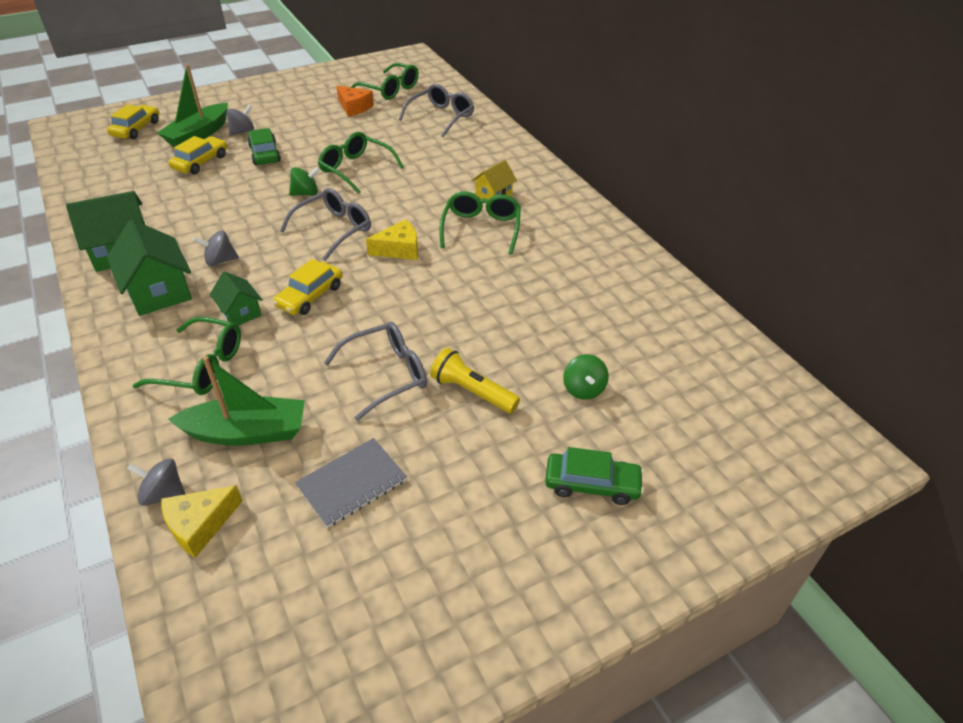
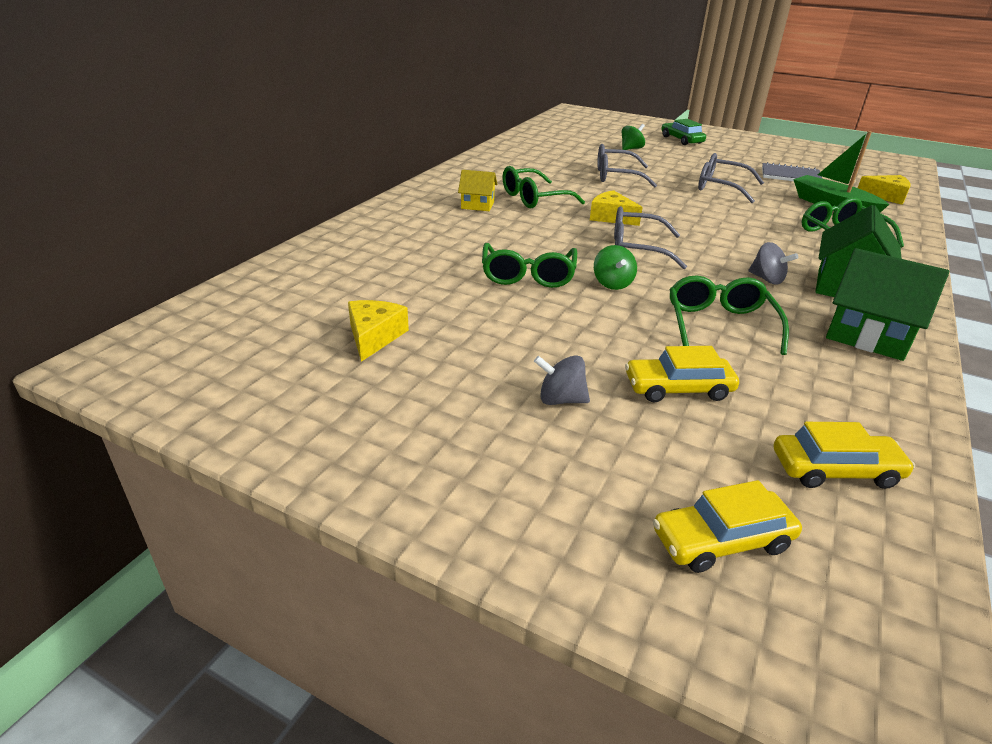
camera: 125 degrees left, 10 degrees down
grey spinning top [127,458,185,506] -> none
green boat [157,64,228,147] -> none
green house [210,272,263,325] -> none
green car [247,128,281,165] -> none
yellow car [273,259,343,315] -> yellow car moved to [774,422,915,489]
green spinning top [289,167,320,196] -> green spinning top turned 135 degrees counterclockwise [594,245,637,290]
orange cheese [336,85,374,117] -> yellow cheese [348,300,409,362]
green glasses [351,63,419,100] -> green glasses moved to [670,275,789,355]
grey glasses [399,84,474,137] -> grey glasses moved to [597,144,657,188]
yellow flashlight [430,348,520,413] -> none

